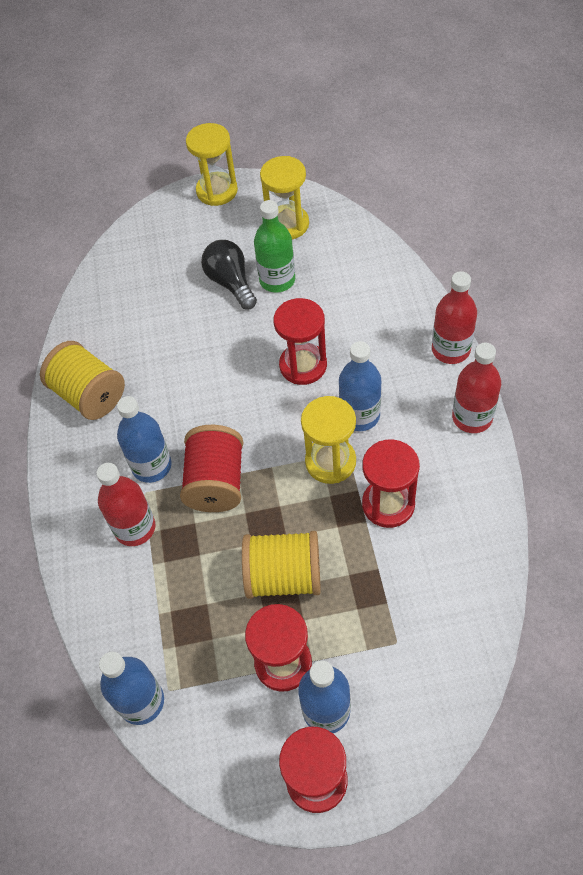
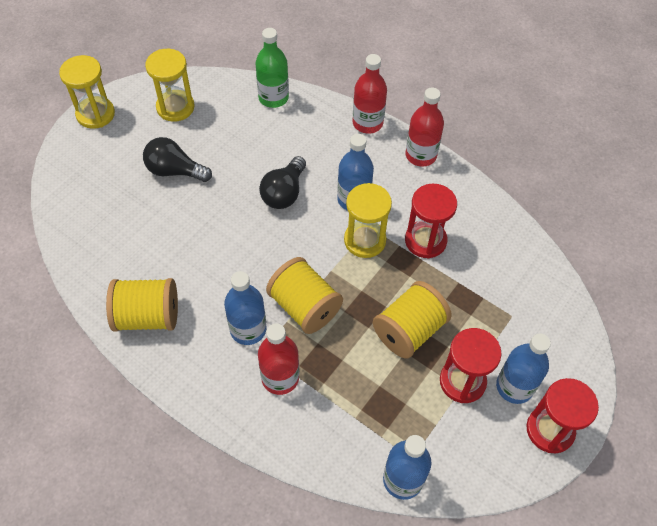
camera: 50 degrees left, 0 degrees up
red spool [180,425,243,512] -> yellow spool [266,257,343,334]
green bottle [254,200,295,293] -> green bottle moved to [255,28,289,108]
red hourglass [273,298,327,385] -> black light bulb [259,156,306,209]

